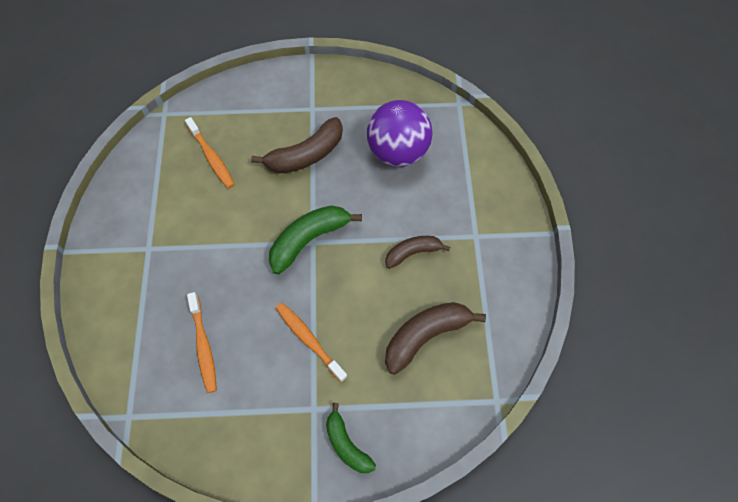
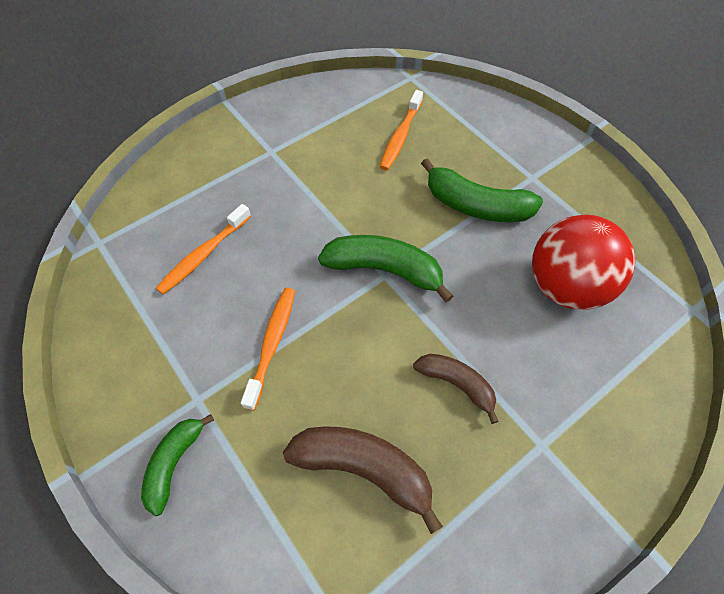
camera: 55 degrees right, 5 degrees down
brown banana [251,117,343,173] -> green banana [421,158,543,222]
purple ball [367,100,433,167] -> red ball [532,215,635,310]

